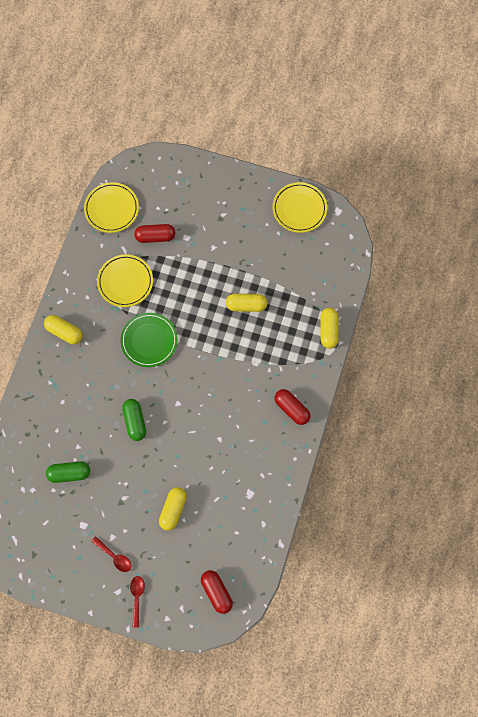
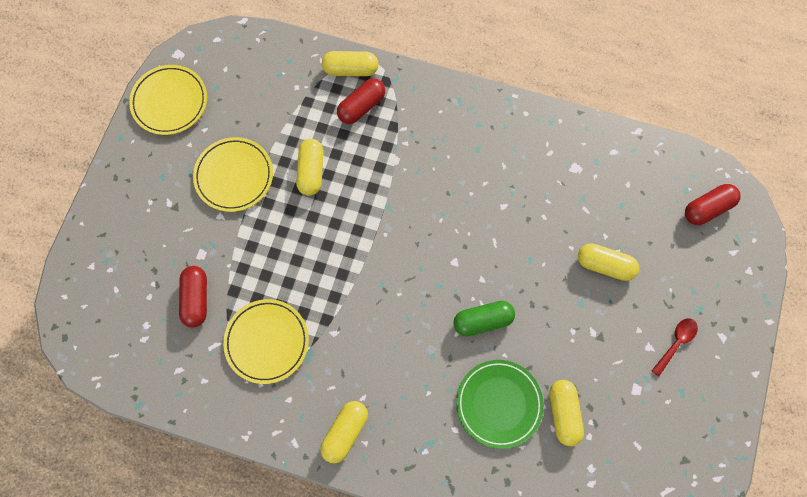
camera: 90 degrees left, 0 degrees up
green capsule [46,461,90,483] -> yellow capsule [550,380,584,446]
yellow plate [84,182,139,233] -> yellow plate moved to [193,137,273,212]
green plate [120,313,178,367] -> green plate moved to [456,360,544,449]
red spoon [130,576,145,627] -> none
red capsule [274,389,310,425] -> red capsule moved to [337,78,385,124]

